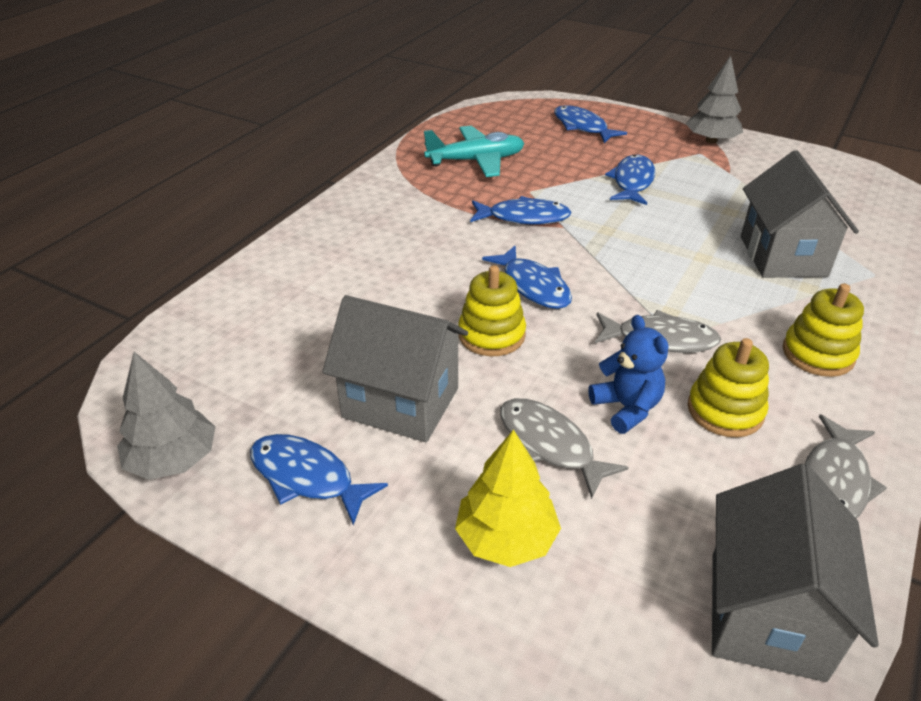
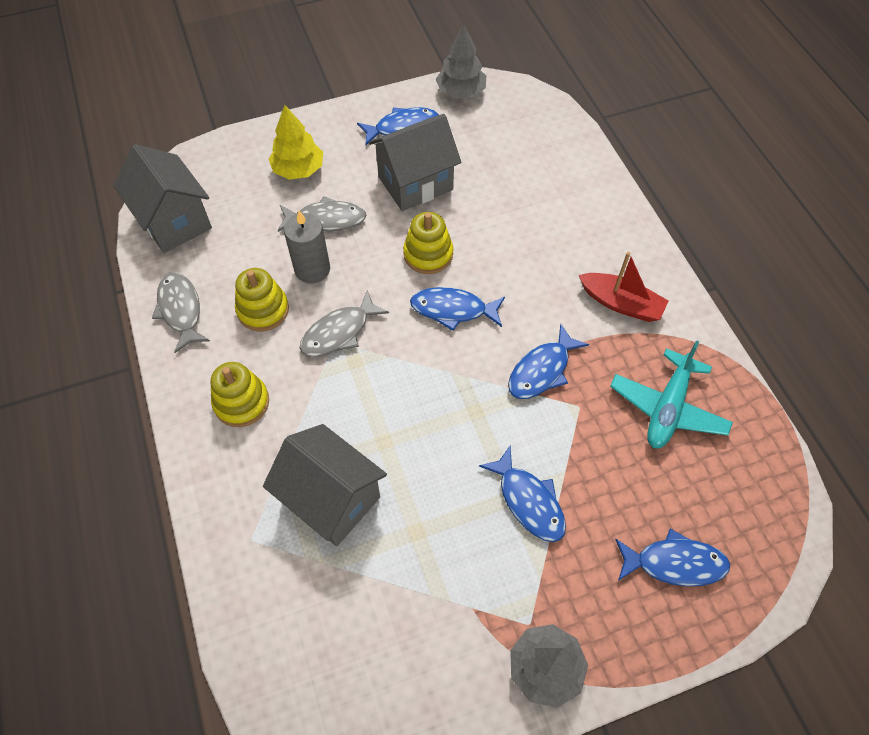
camera: 130 degrees right, 20 degrees up
blue teddy bear [589,315,668,434] -> grey candle [284,211,330,283]
none -> red boat [579,252,668,322]

